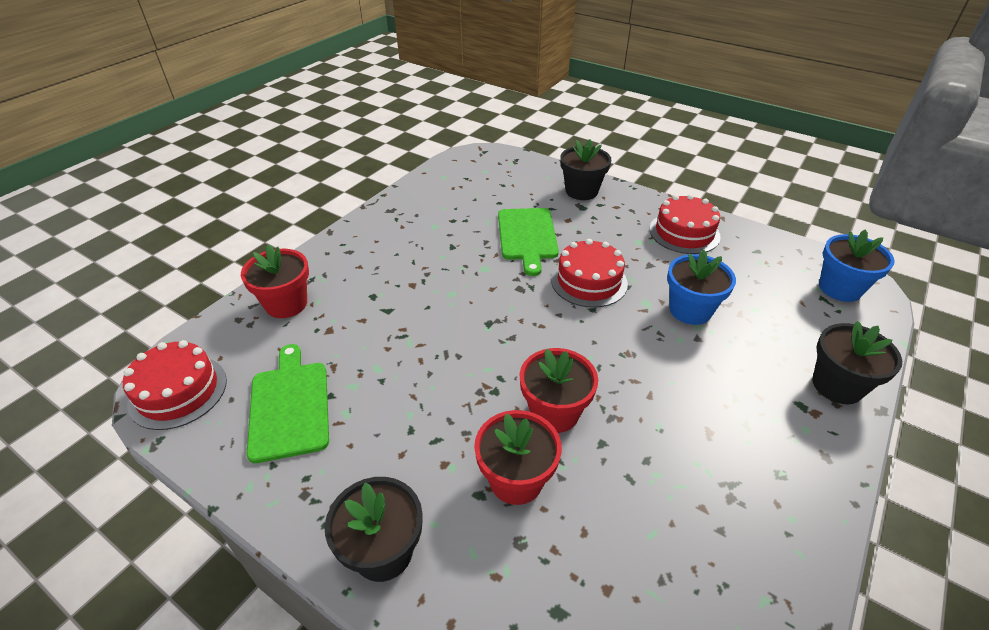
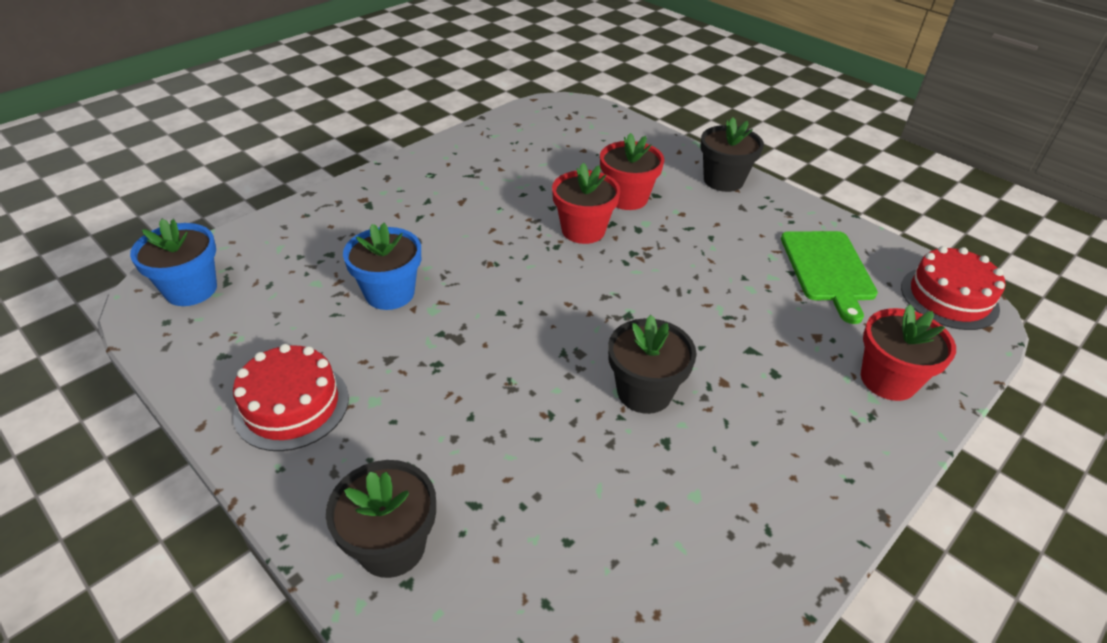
camera: 170 degrees left, 0 degrees up
green cutting board [498,208,559,276] -> none
red cake [551,239,628,308] -> none
black flower pot [812,321,902,404] -> black flower pot moved to [608,315,697,414]

